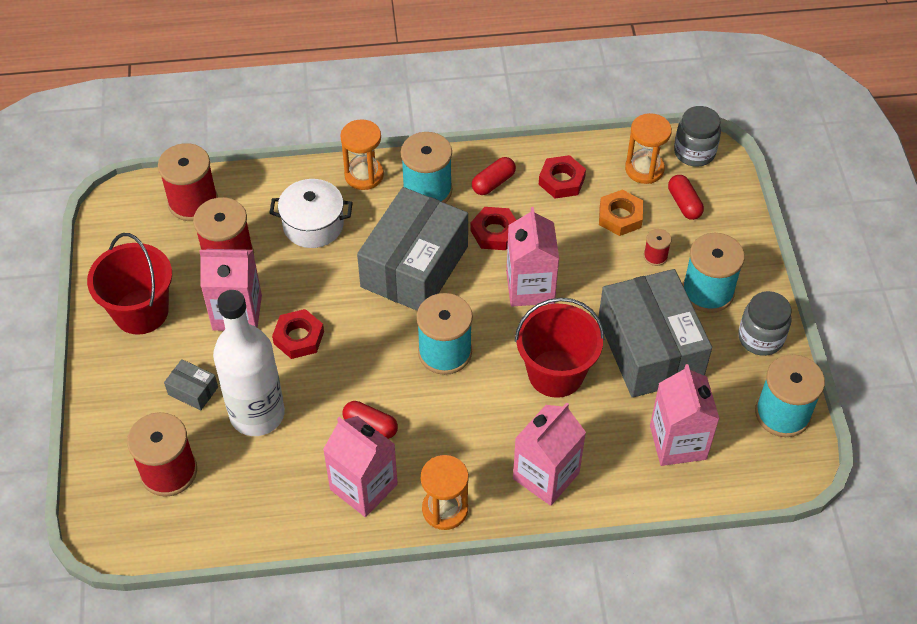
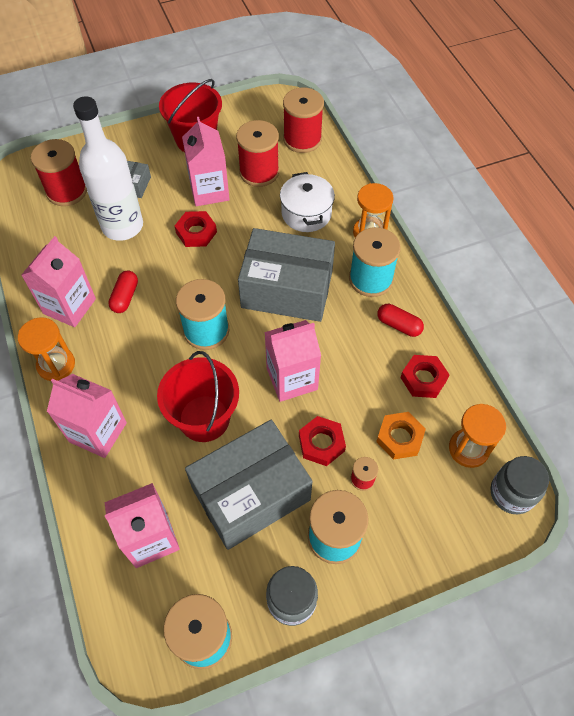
camera: 75 degrees right, 5 degrees up
red nut [471,207,516,250] -> red nut moved to [299,416,346,466]
red capsule [668,175,704,220] -> none

